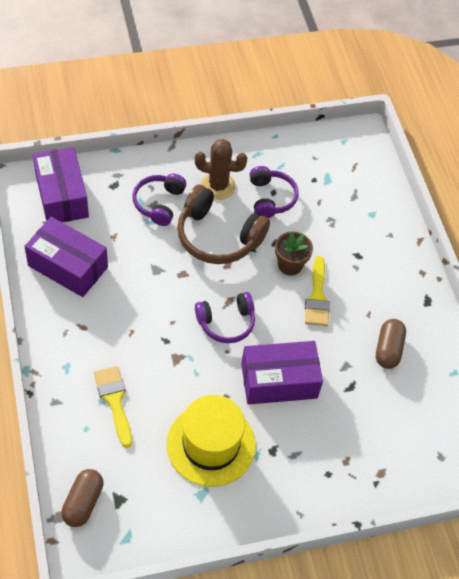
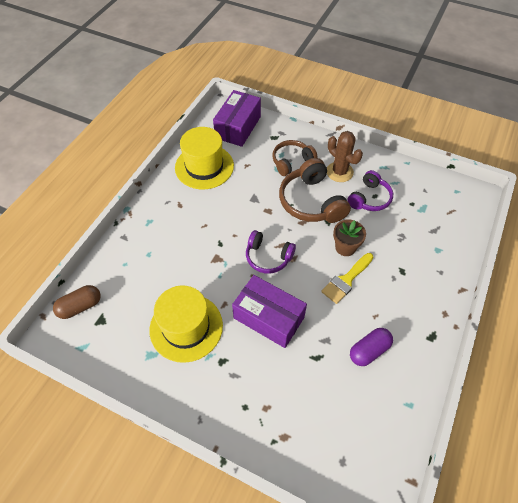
camera: 45 degrees right, 0 degrees up
purple box [24,217,108,297] -> yellow hat [175,127,234,189]
yellow brush [94,366,132,448] -> none
purple headphones [132,174,186,226] -> brown headphones [272,140,317,176]
brown capsule [376,319,406,369] -> purple capsule [350,328,393,366]

